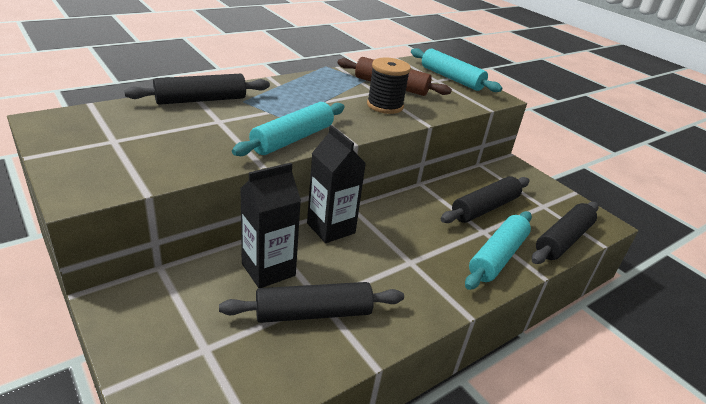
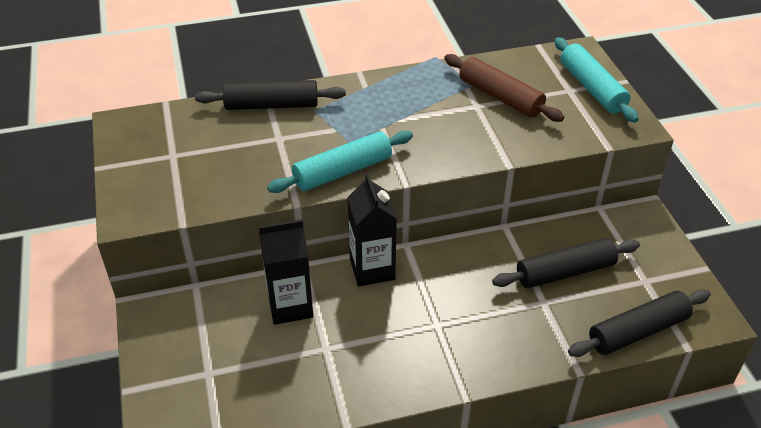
camera: 25 degrees right, 10 degrees up
black rolling pin [219,282,404,323] -> none
black spool [367,58,411,114] -> none
turquoise rolling pin [465,211,532,290] -> none

